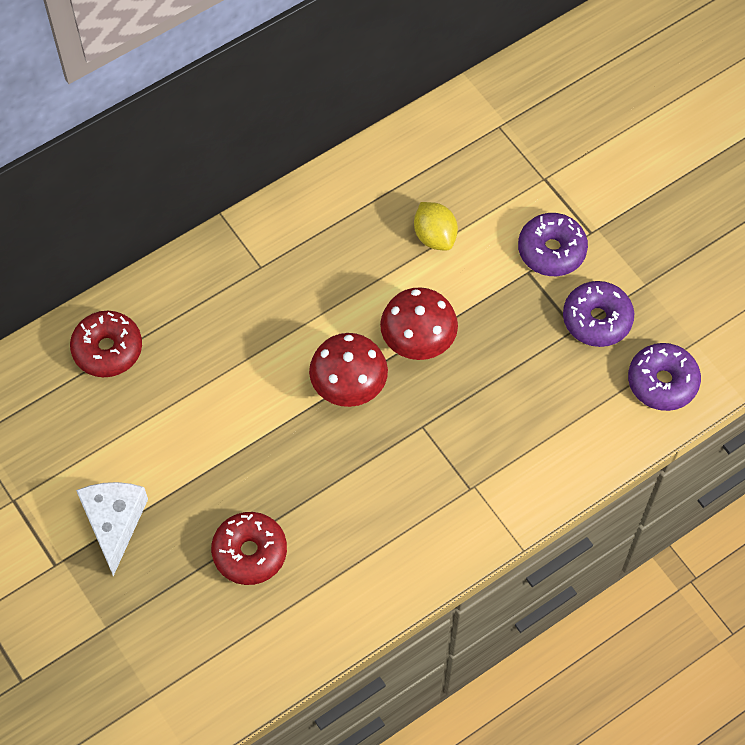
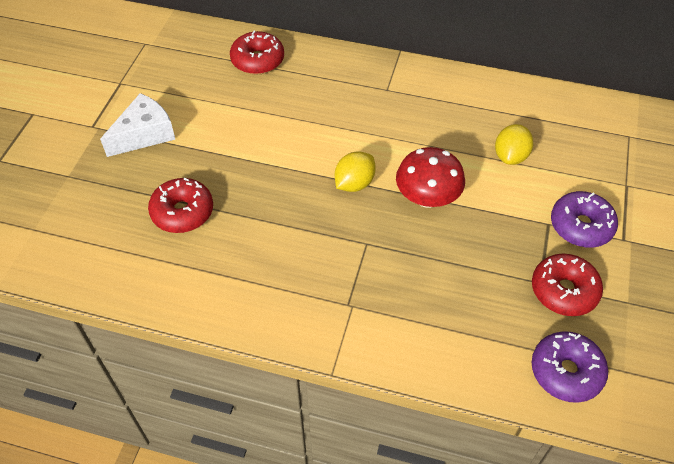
camera: 50 degrees right, 10 degrees down
red mushroom [309,333,388,407] -> yellow lemon [335,151,376,192]
purple donut [563,281,634,347] -> red donut [532,254,603,316]

